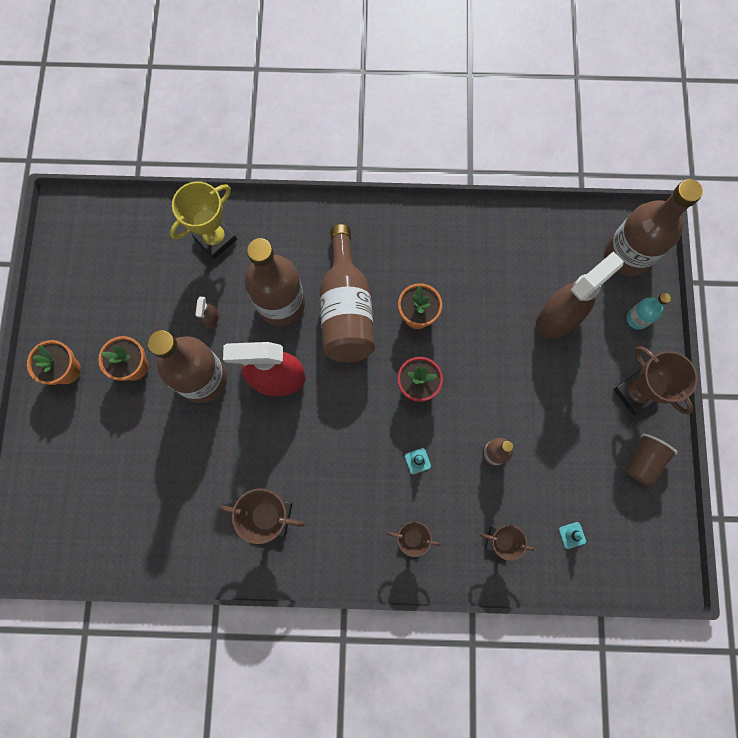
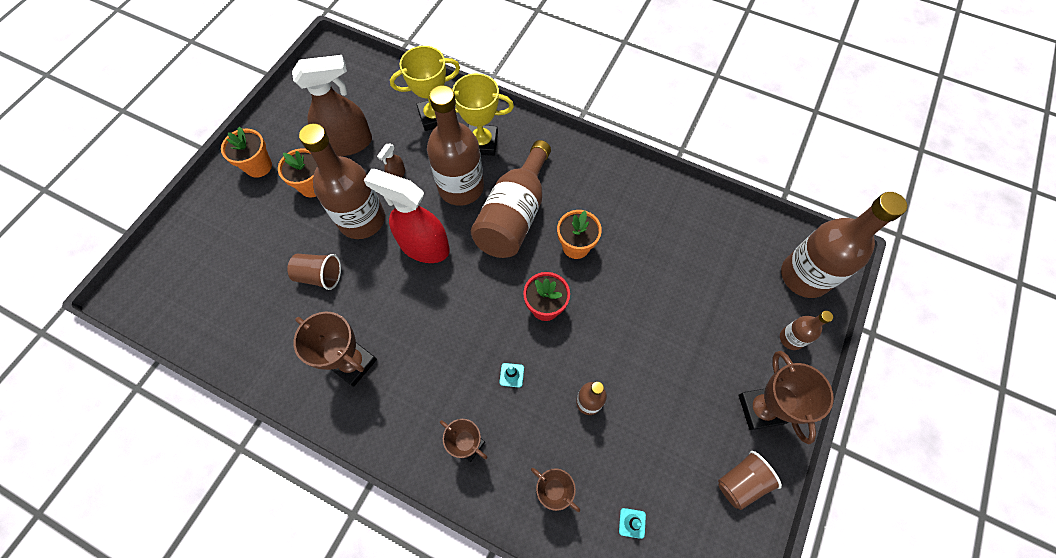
camera: 25 degrees right, 10 degrees down
brown spray bottle [536,251,624,339] -> brown spray bottle moved to [292,55,372,156]
turquoise bottle [627,293,671,330] -> brown bottle [780,311,833,350]
none -> brown cup [287,254,341,290]
none -> yellow trophy [452,73,514,156]

